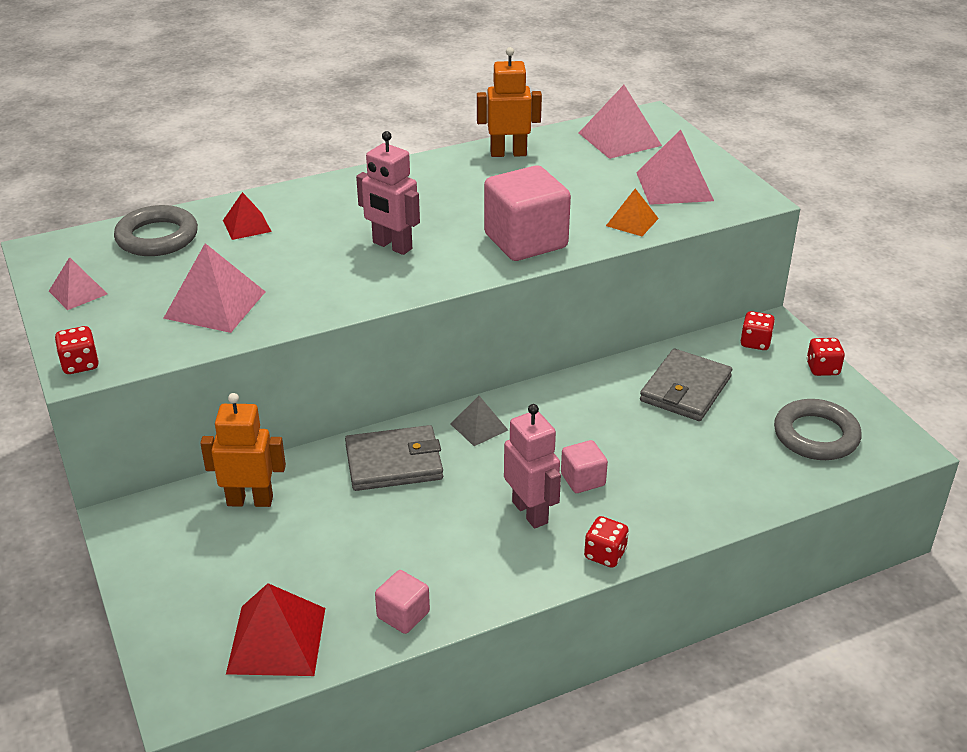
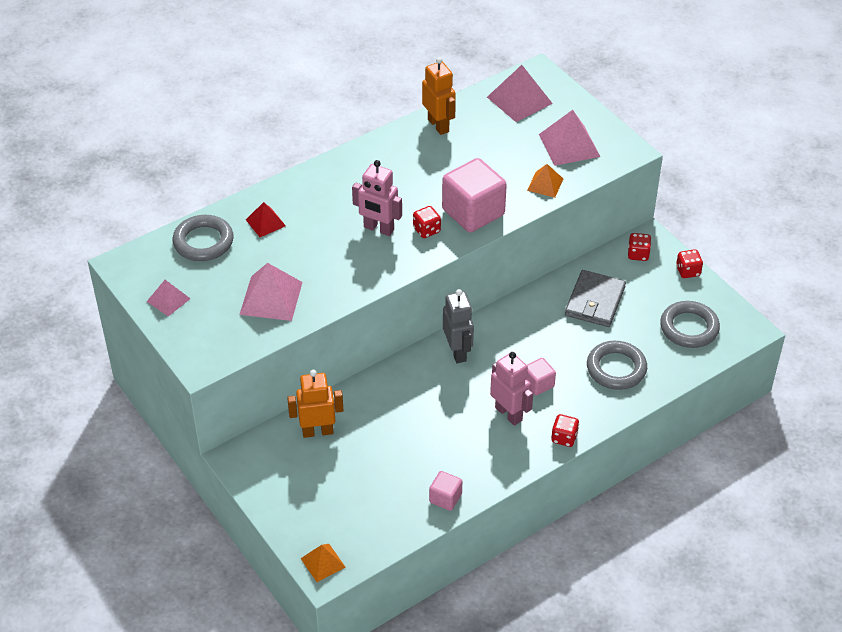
camera: 10 degrees left, 10 degrees up
red dice [55,326,99,374] -> red dice moved to [413,206,441,238]
red pyramid [226,583,325,676] -> none
grey wallet [345,425,443,491] -> none
grey pyramid [450,396,508,446] -> grey robot [443,289,474,363]
orange robot [477,47,542,157] -> orange robot turned 75 degrees clockwise [422,57,456,135]
none -> orange pyramid [300,544,345,582]
none -> grey ring [587,341,647,390]

